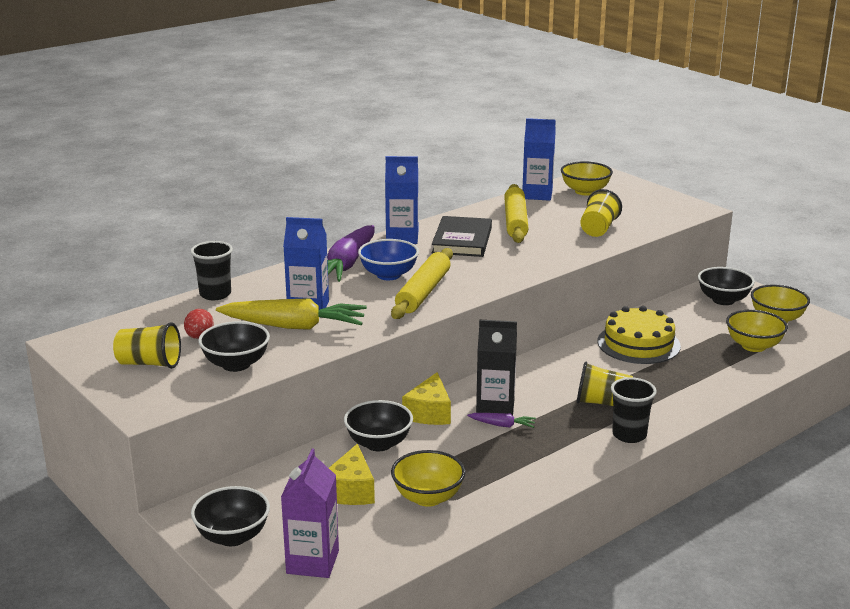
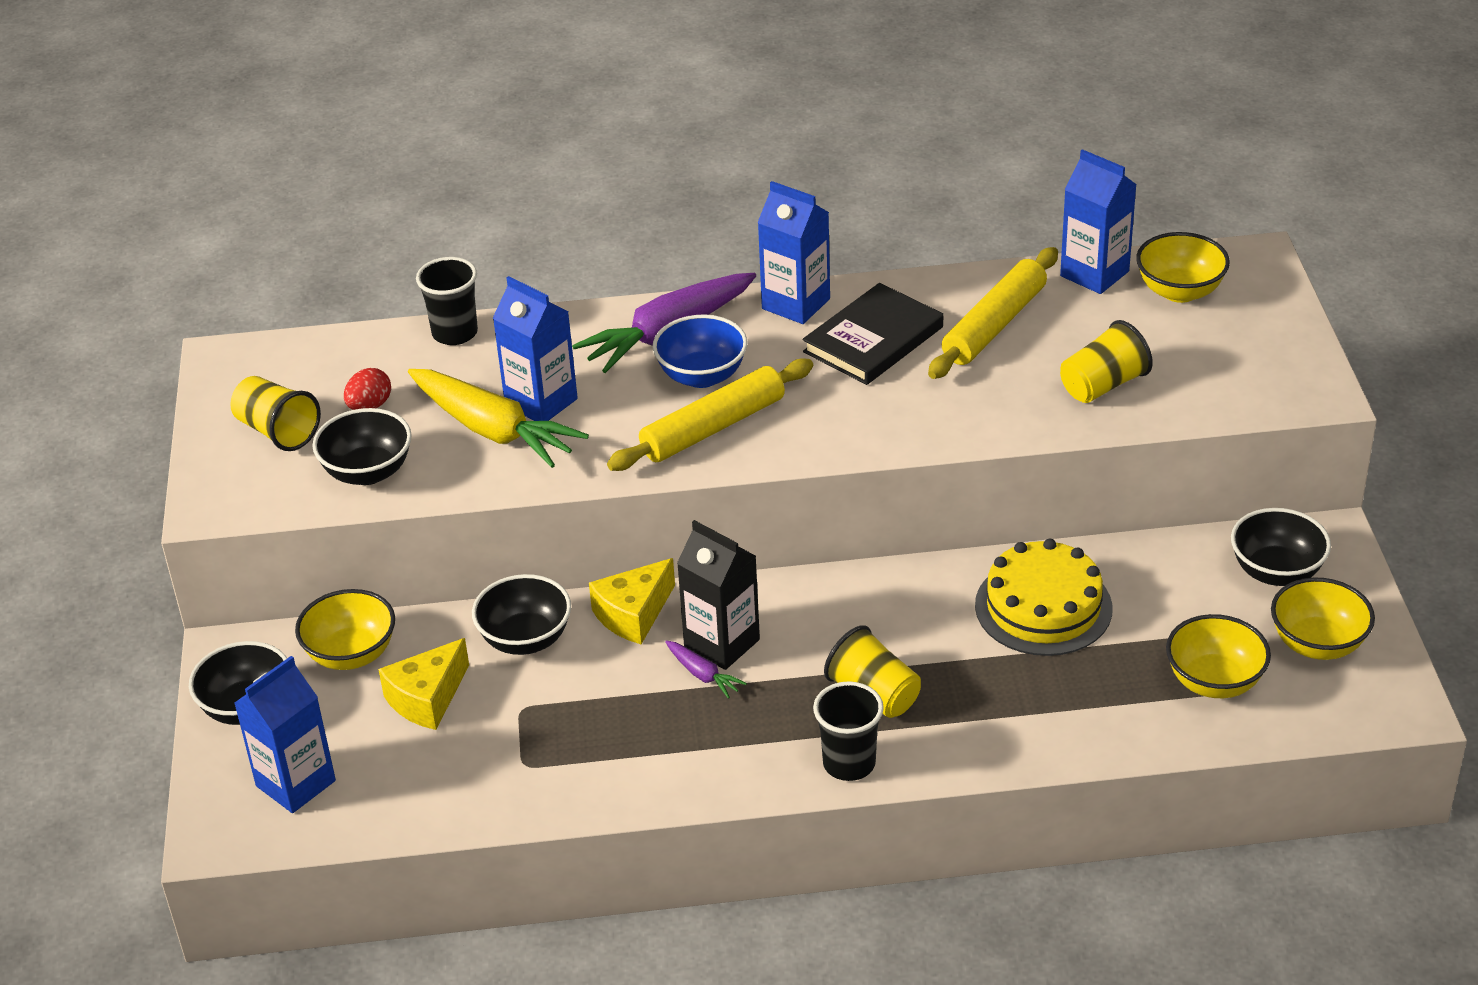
camera: 35 degrees right, 15 degrees up
purple carton [281,448,339,578] -> blue carton [234,656,336,813]
yellow bowl [391,450,466,507] -> yellow bowl moved to [295,589,395,670]

